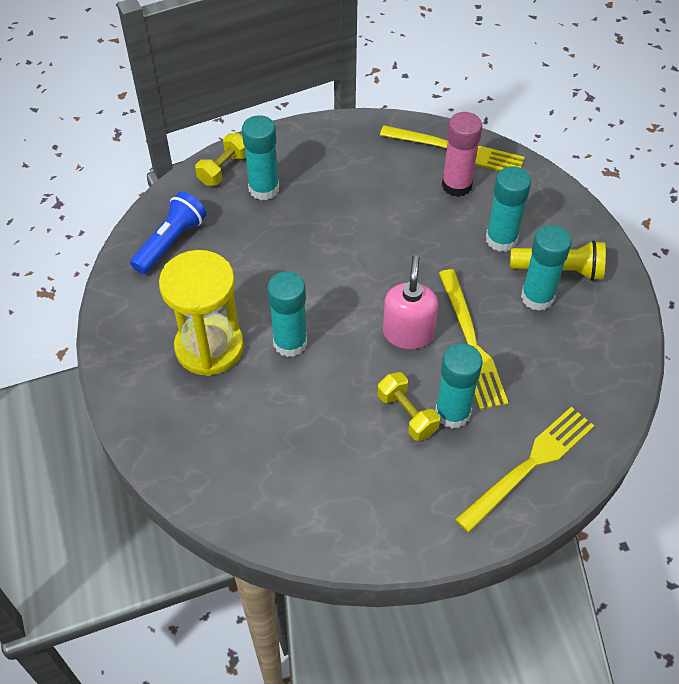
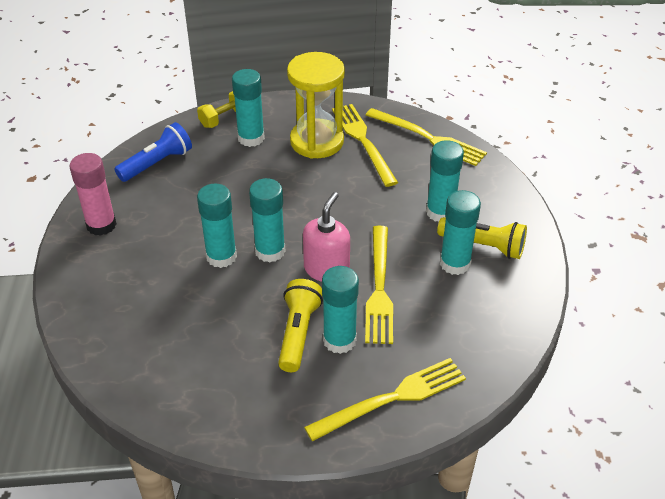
camera: 15 degrees right, 10 degrees down
yellow hourglass [159,250,244,376] -> yellow hourglass moved to [287,52,345,159]
yellow dumbbell [377,372,440,441] -> yellow flashlight [278,279,323,372]
pink glue stick [442,112,482,197] -> pink glue stick moved to [70,153,117,236]
none -> turquoise glue stick [249,178,286,263]
none -> yellow fork [332,104,398,187]

